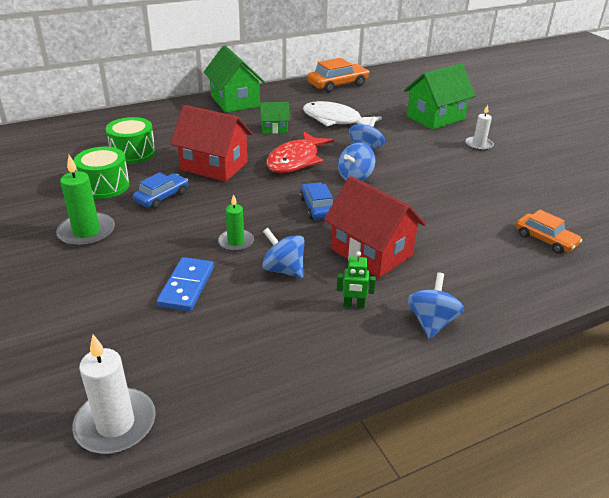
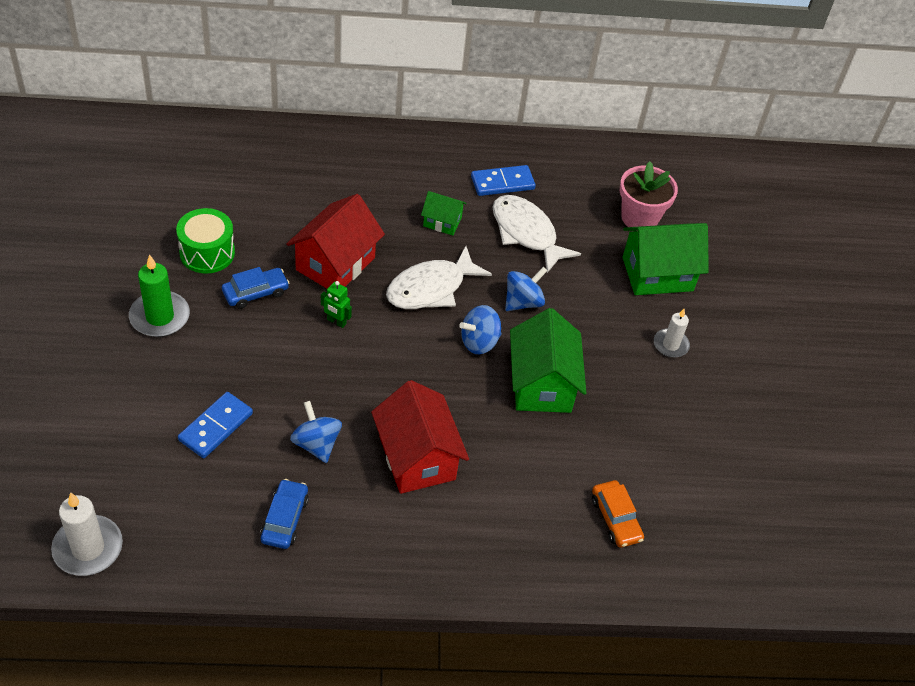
camera: 20 degrees right, 15 degrees up
green drum [106,117,156,164] -> none
red house [170,105,253,182] -> red house turned 75 degrees clockwise [286,194,385,289]
green house [204,45,265,113] -> green house moved to [510,308,586,413]
green candle [218,194,254,252] -> none
red fish [266,131,334,173] -> white fish [386,246,492,309]
blue car [300,182,333,220] -> blue car moved to [260,479,309,549]
orange car [307,58,369,93] -> none
green robot [337,251,376,309] -> green robot moved to [321,281,352,328]
blue spinning top [407,273,464,339] -> none
none -> blue domino [471,165,536,196]
none -> pink flower pot [620,161,678,227]

